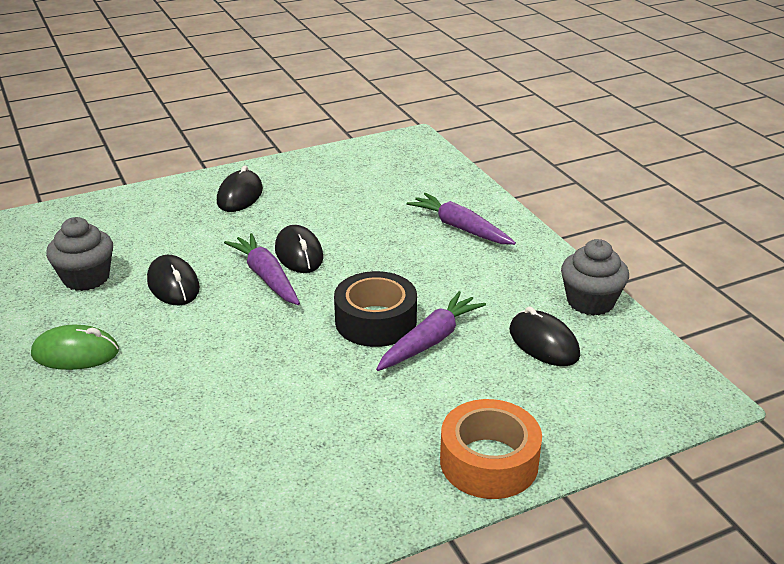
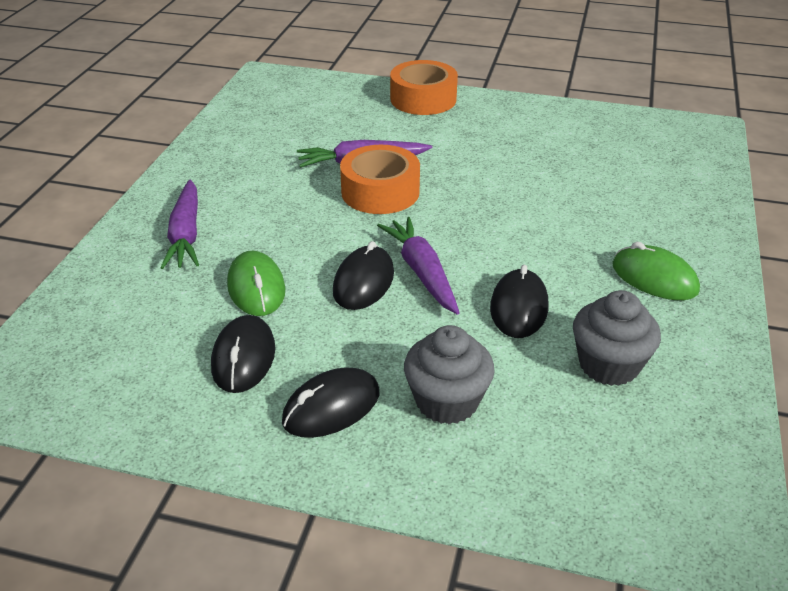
camera: 140 degrees left, 5 degrees up
purple carrot [224,233,300,305] -> purple carrot turned 150 degrees clockwise [377,217,460,315]
black tape [334,271,417,347] -> orange tape [340,145,420,214]
black mouse [509,307,580,366] -> black mouse moved to [211,315,275,393]
grey cupcake [561,239,629,316] -> grey cupcake moved to [404,325,495,424]
none -> green mouse [227,251,285,316]

